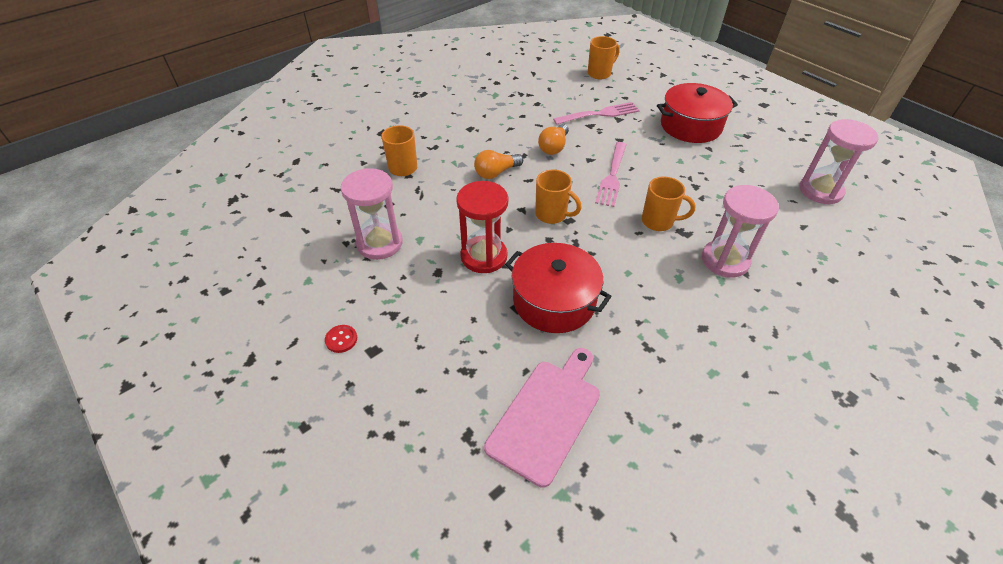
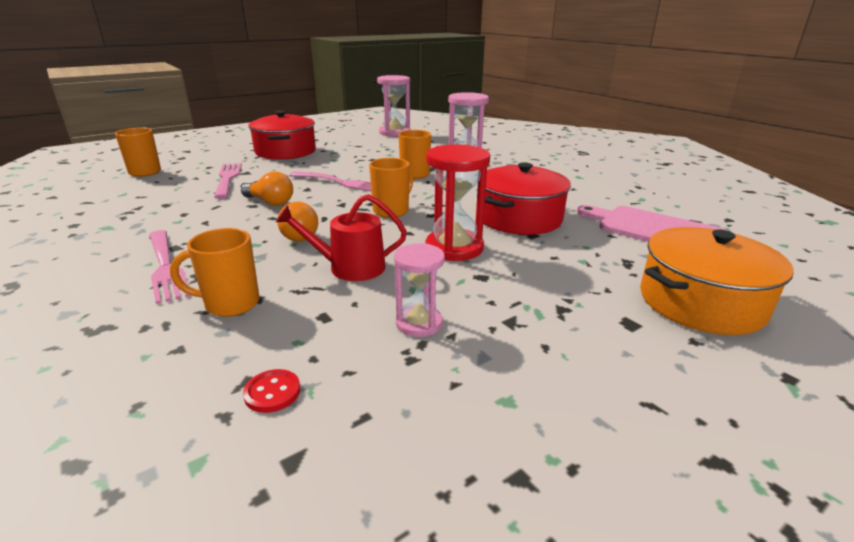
camera: 85 degrees left, 20 degrees down
red button [325,325,357,353] -> red button moved to [243,369,301,413]
pink hourglass [341,168,403,260] -> pink hourglass [394,243,445,337], size x0.62
none -> pink fork [149,230,191,304]
none -> red watering can [276,194,407,281]
none -> orange pot [640,227,794,335]

